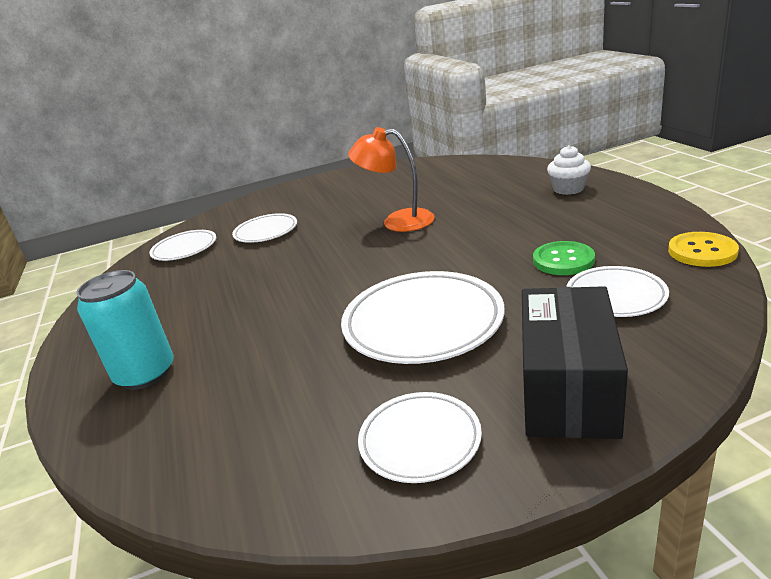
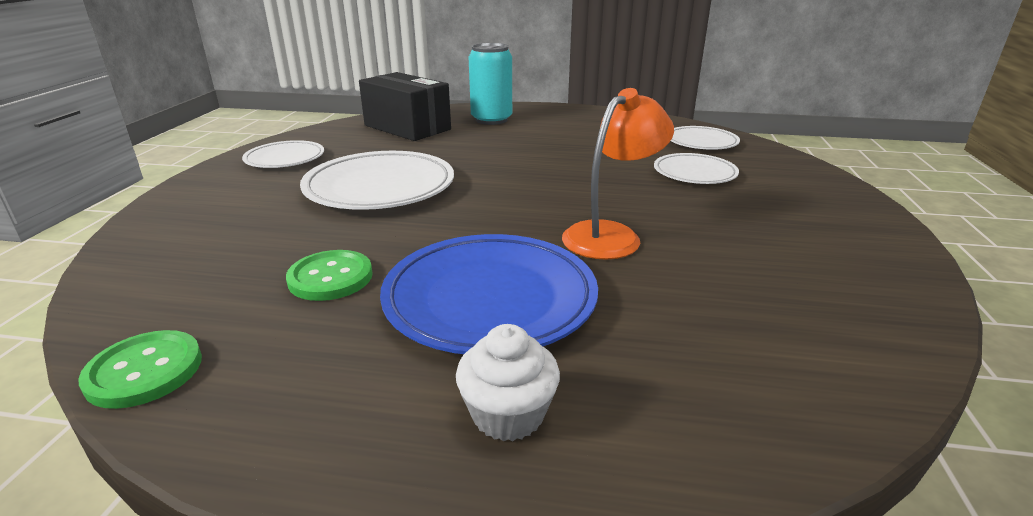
camera: 115 degrees right, 0 degrees up
black box [522,286,628,439] -> black box moved to [359,72,451,141]
white plate [566,266,669,317] -> none
yellow button [668,232,739,267] -> green button [78,330,202,409]
none -> blue plate [380,234,598,354]

